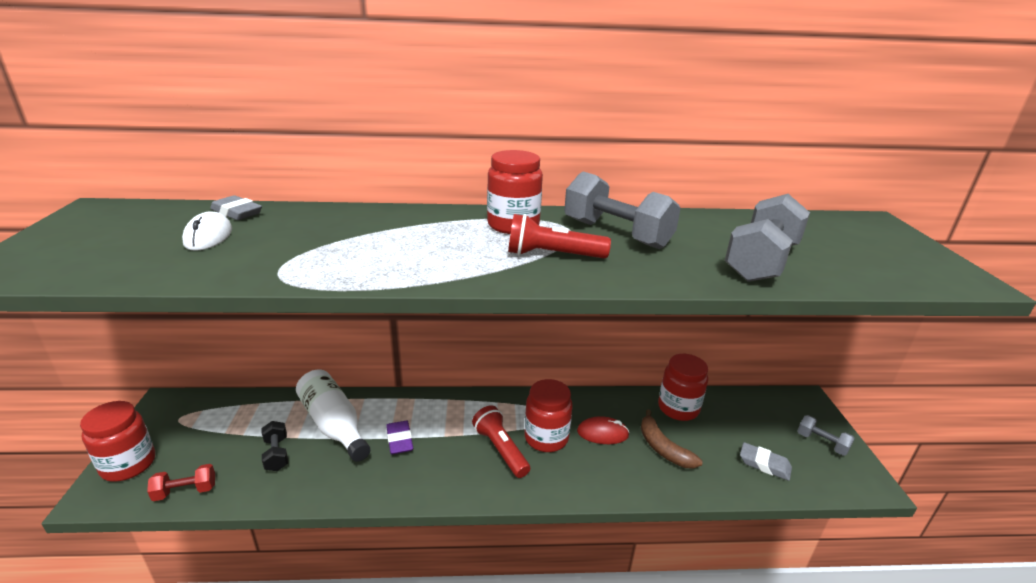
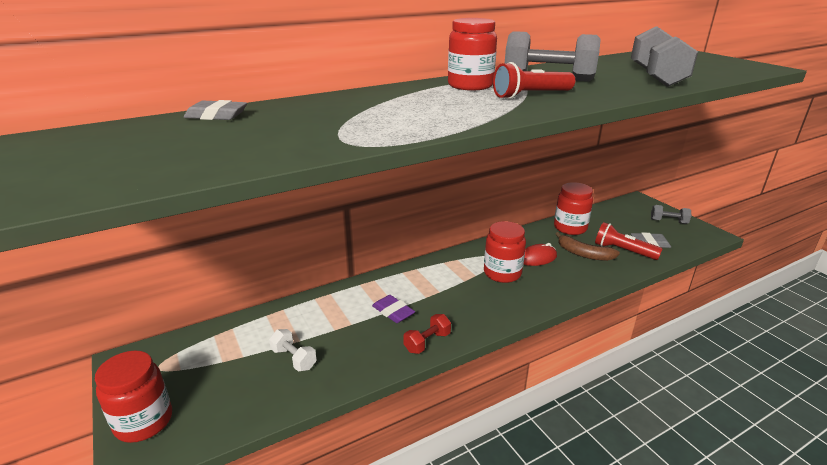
camera: 25 degrees left, 0 degrees up
red dumbbell [147,464,215,501] -> red dumbbell moved to [403,314,451,354]
white mouse [182,211,232,251] -> none
black dumbbell [262,421,288,471] -> white dumbbell [269,329,317,372]
white bottle [296,369,370,462] -> none
red flashlight [472,405,530,478] -> red flashlight moved to [595,222,662,260]

